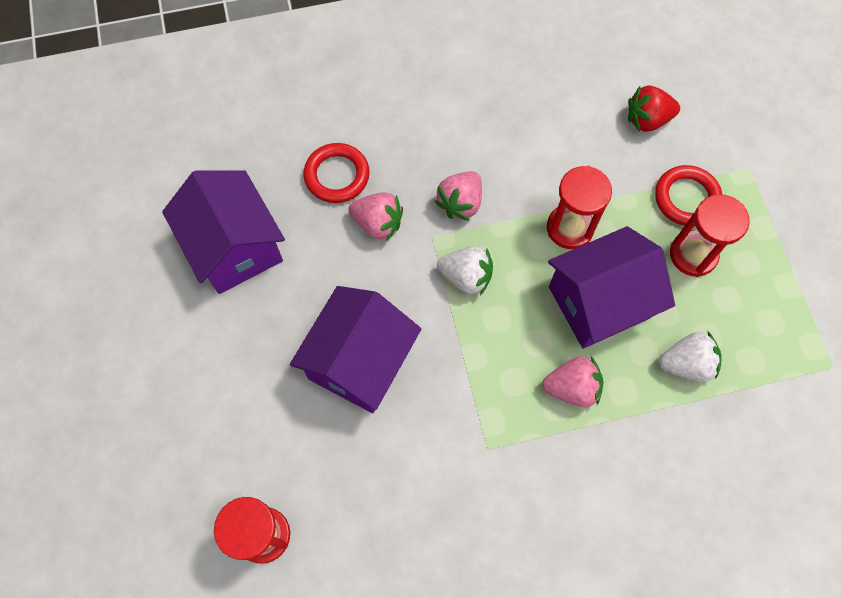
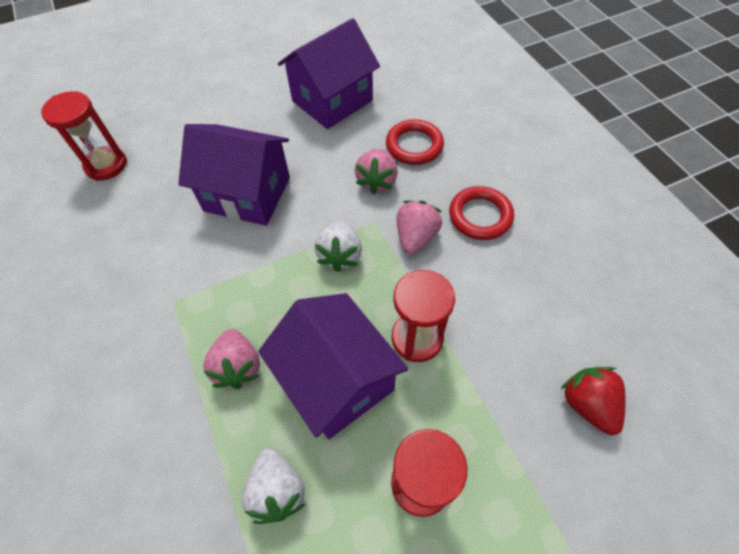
camera: 80 degrees right, 10 degrees down
pink strawberry [434,171,482,221] -> pink strawberry turned 90 degrees clockwise [397,200,442,254]
red ring [655,165,723,226] -> red ring moved to [449,186,514,240]

